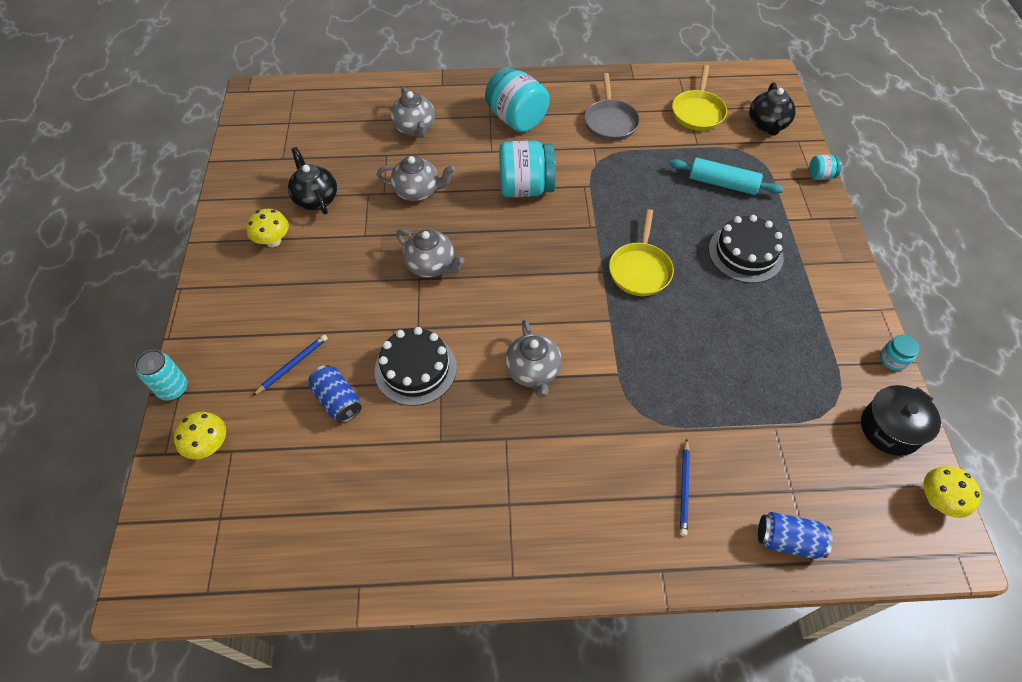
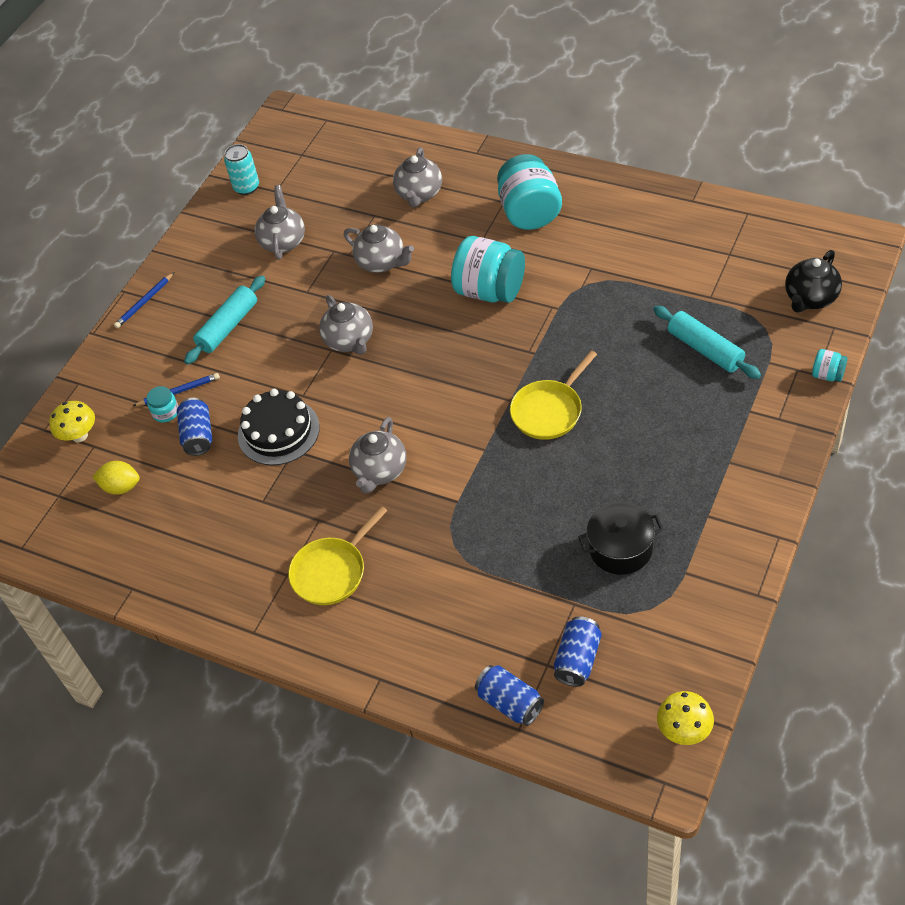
camera: 35 degrees right, 5 degrees down
turquoise can [135,349,188,401] -> turquoise can moved to [224,144,259,195]
yellow mushroom [246,209,289,247] -> none
black teapot [288,147,337,214] -> grey teapot [255,185,305,260]
grey pan [585,73,640,141] -> none
yellow pan [672,65,727,131] -> yellow pan moved to [288,506,388,605]
blue pencil [680,439,690,536] -> blue pencil moved to [114,272,174,328]
black cake [709,215,784,283] -> none
black pot [861,385,941,456] -> black pot moved to [578,502,664,575]
turquoise jar [880,335,919,371] -> turquoise jar moved to [147,386,178,422]
none -> yellow lemon [93,461,140,495]
none -> turquoise rolling pin [184,275,265,364]
none -> blue can [554,616,602,687]

